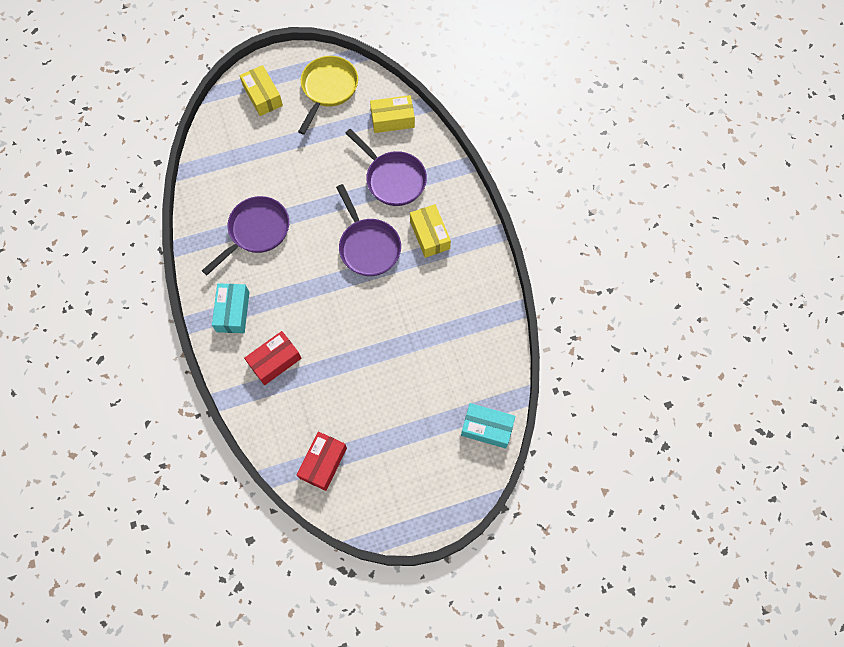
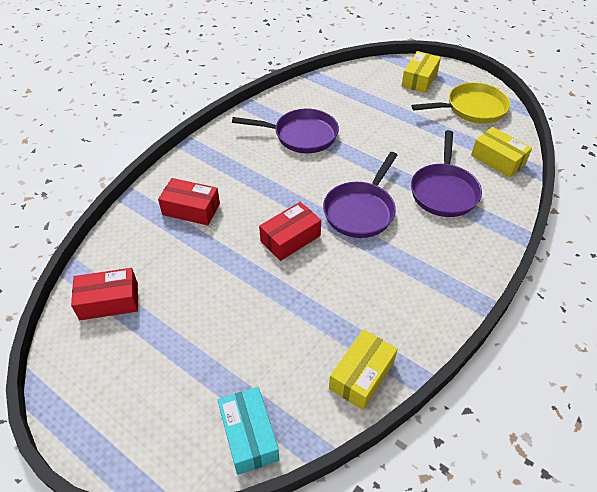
camera: 55 degrees right, 20 degrees down
turquoise box [212,283,249,333] -> none
yellow box [410,204,451,258] -> yellow box moved to [329,329,398,410]
none -> red box [259,202,321,261]

